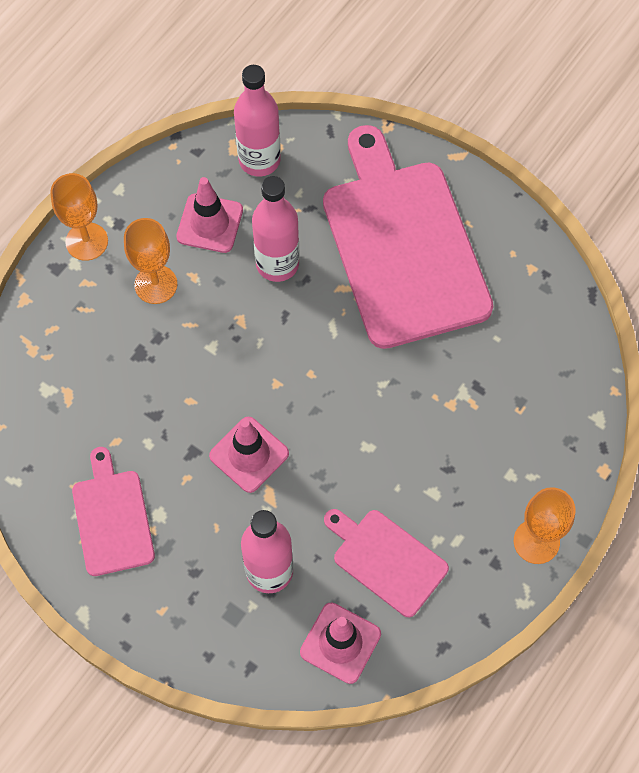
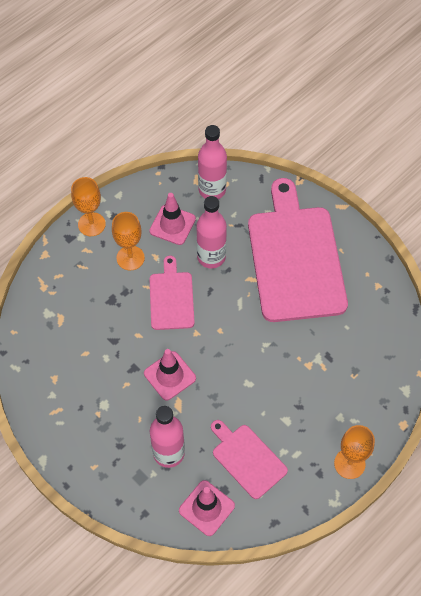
camera: 10 degrees right, 5 degrees down
pink cutting board [72,447,155,576] -> pink cutting board moved to [150,256,195,330]

